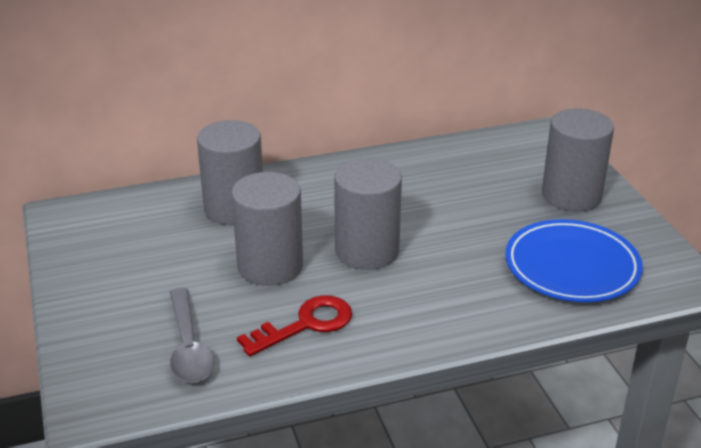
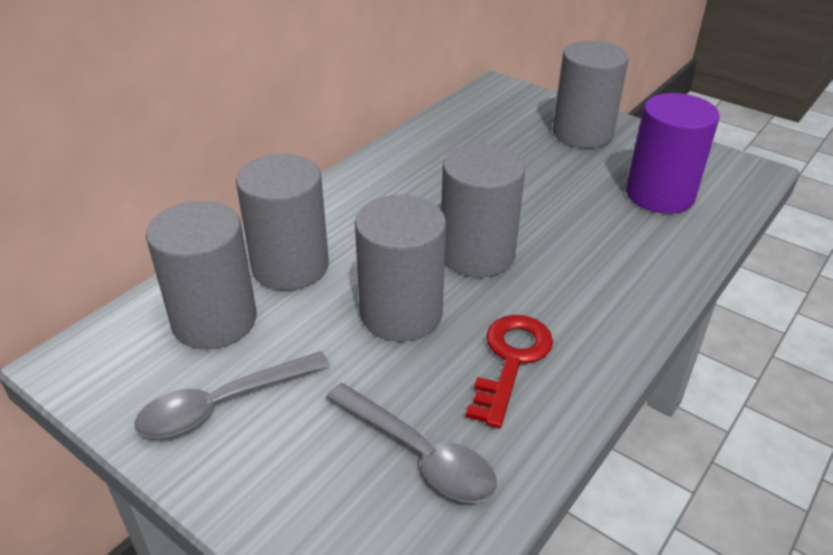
camera: 35 degrees left, 5 degrees up
blue plate [505,219,643,302] -> purple cylinder [626,93,720,214]
none -> grey spoon [134,351,330,438]
none -> grey cylinder [146,201,257,349]

